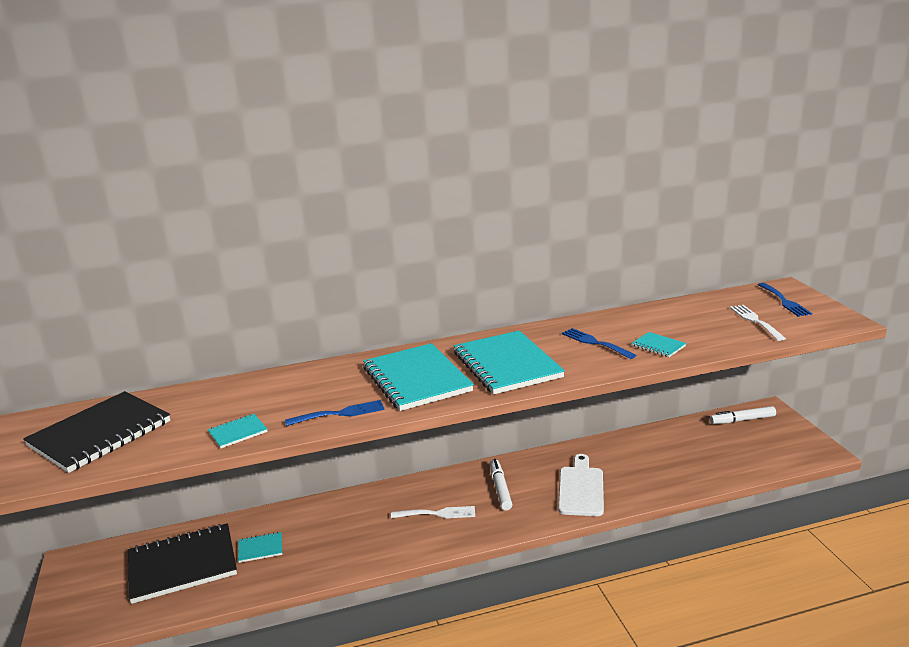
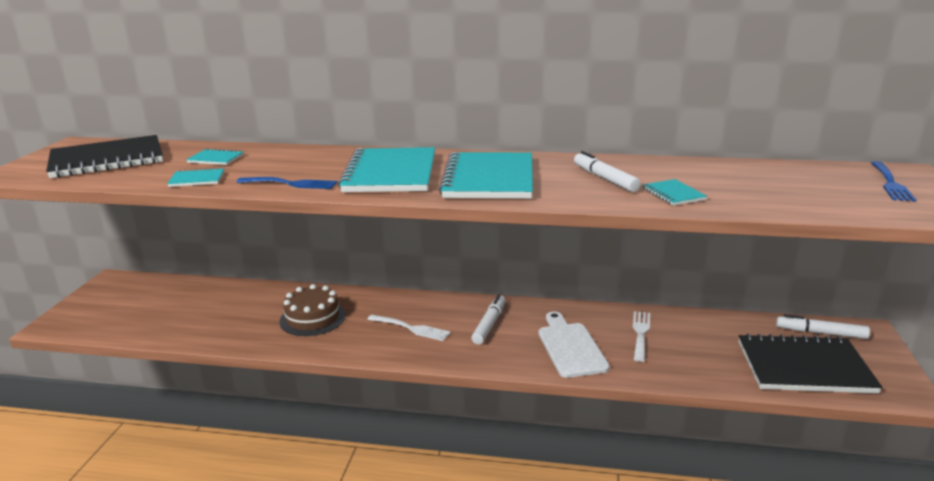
camera: 25 degrees right, 0 degrees up
black notebook [128,523,237,604] -> black notebook moved to [739,333,882,394]
turquoise notebook [238,532,282,563] -> turquoise notebook moved to [186,148,244,165]
white cutting board [558,454,604,516] -> white cutting board turned 45 degrees counterclockwise [539,312,610,378]
blue fork [562,328,636,359] -> white marker [574,151,641,192]
white fork [730,305,786,341] -> white fork moved to [633,311,650,362]
none -> brown cake [279,284,346,336]

